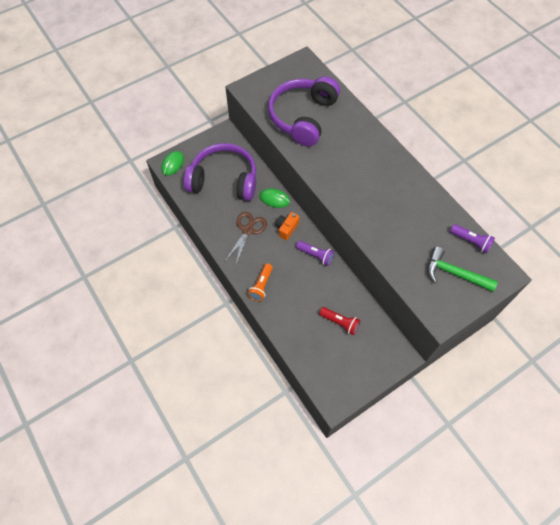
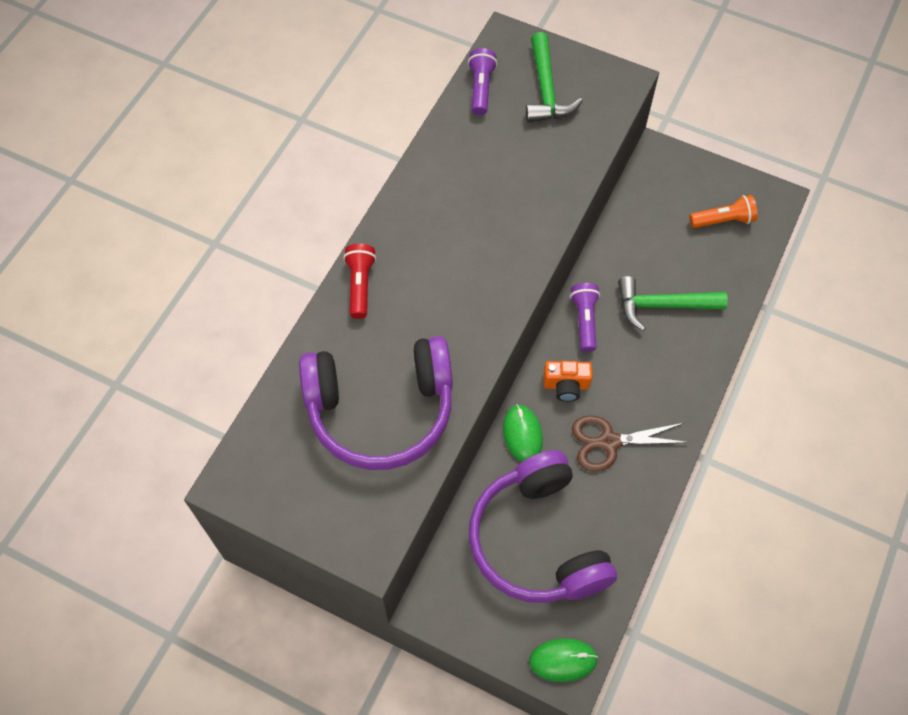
camera: 120 degrees left, 0 degrees up
orange flashlight [248,263,273,301] -> orange flashlight moved to [690,195,758,228]
red flashlight [319,307,360,335] -> red flashlight moved to [343,244,376,319]
none -> green hammer [618,276,728,331]

